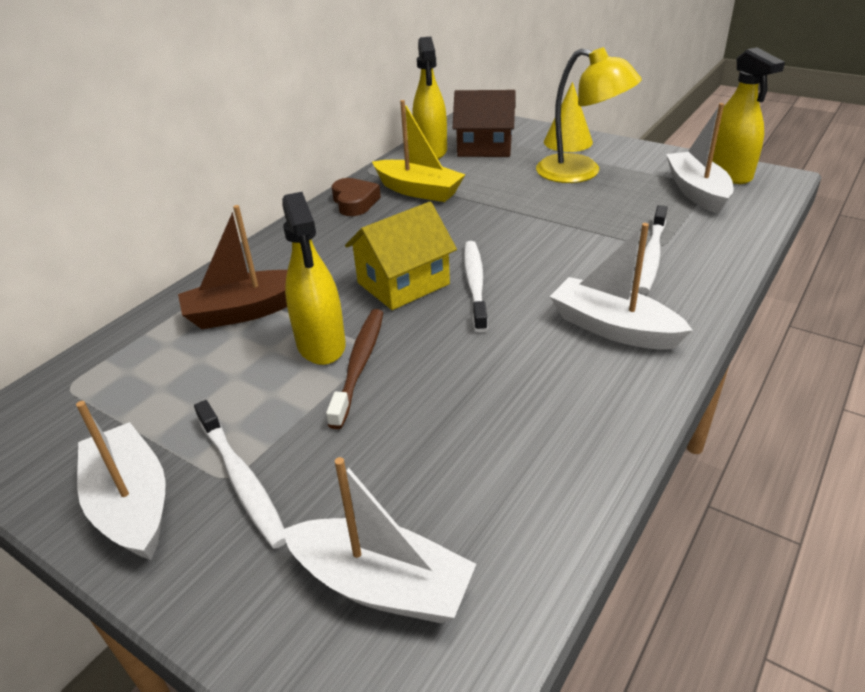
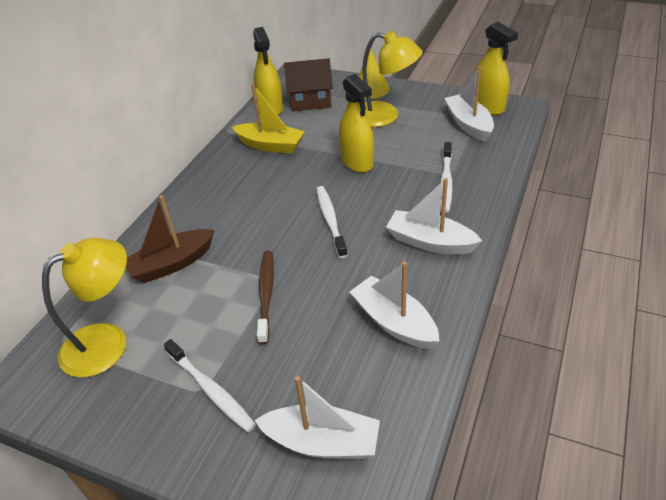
camera: 10 degrees left, 5 degrees up
white boat [76,401,166,560] -> white boat moved to [350,261,439,349]
yellow spray bottle [282,192,346,365] -> yellow spray bottle moved to [339,74,374,172]
brown heart [332,178,381,216] -> none
yellow house [345,202,457,310] -> none
none -> yellow lamp [42,238,127,378]

